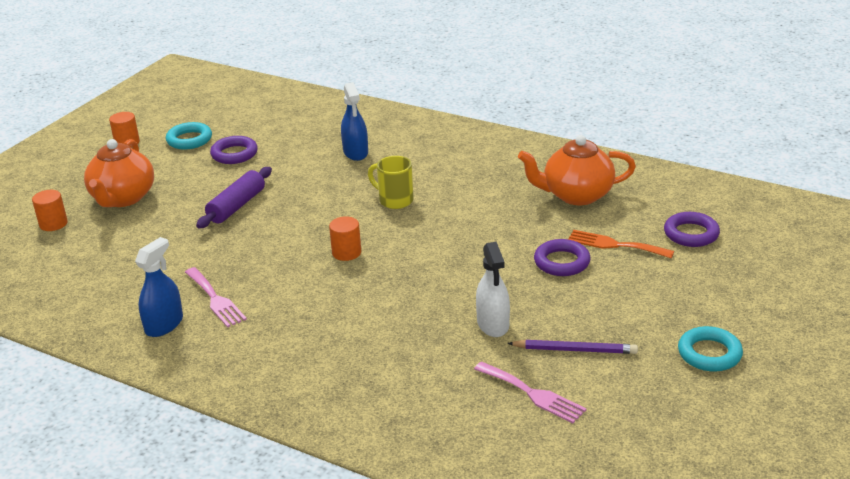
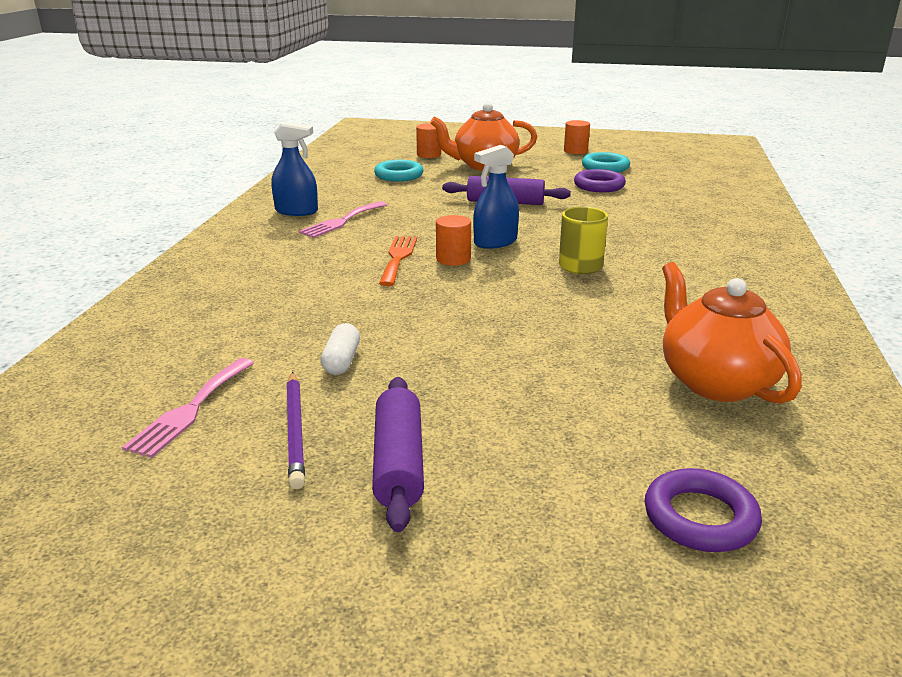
camera: 70 degrees right, 5 degrees down
blue spray bottle [341,82,368,161] -> blue spray bottle moved to [473,145,519,249]
white spray bottle [476,242,510,337] -> white capsule [321,323,360,375]
purple ring [534,239,591,276] -> none
orange fork [568,230,674,258] -> orange fork moved to [379,236,417,286]
turquoise ring [678,326,743,372] -> turquoise ring moved to [374,160,423,182]
none -> purple rolling pin [372,377,424,532]

